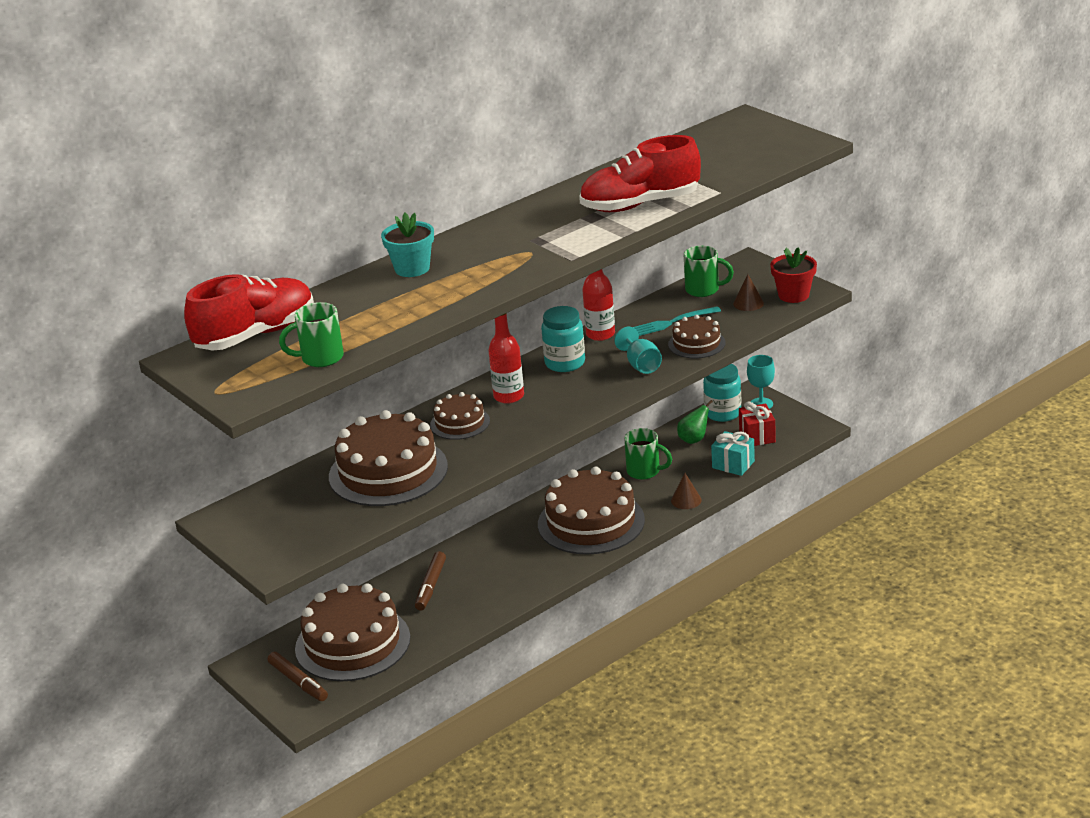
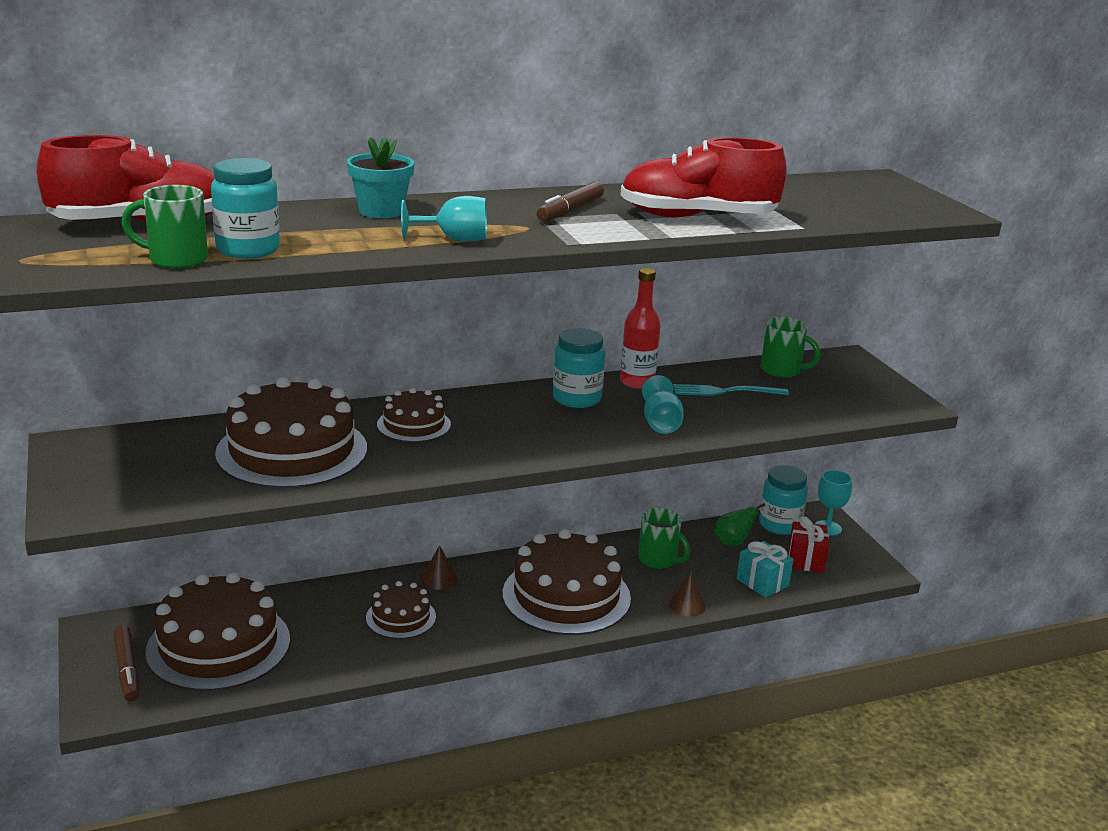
camera: 15 degrees right, 5 degrees down
brown marker [415,551,446,611] -> brown marker moved to [537,182,604,222]
red bottle [488,313,524,404] -> none
brown cake [668,315,726,358] -> brown cake moved to [366,581,436,639]
brown cone [733,274,764,311] -> brown cone moved to [421,545,458,590]
red flower pot [770,247,817,303] -> none
none -> turquoise jar [211,158,280,258]
none -> turquoise goblet [401,196,487,242]

